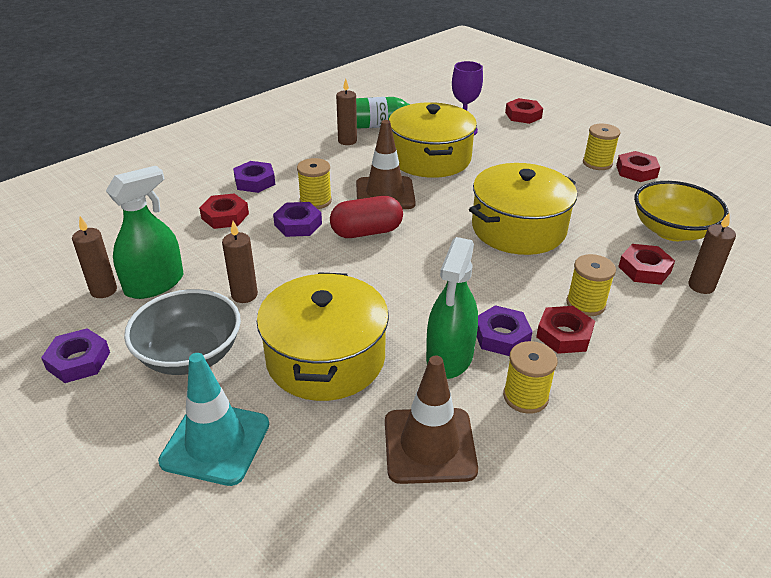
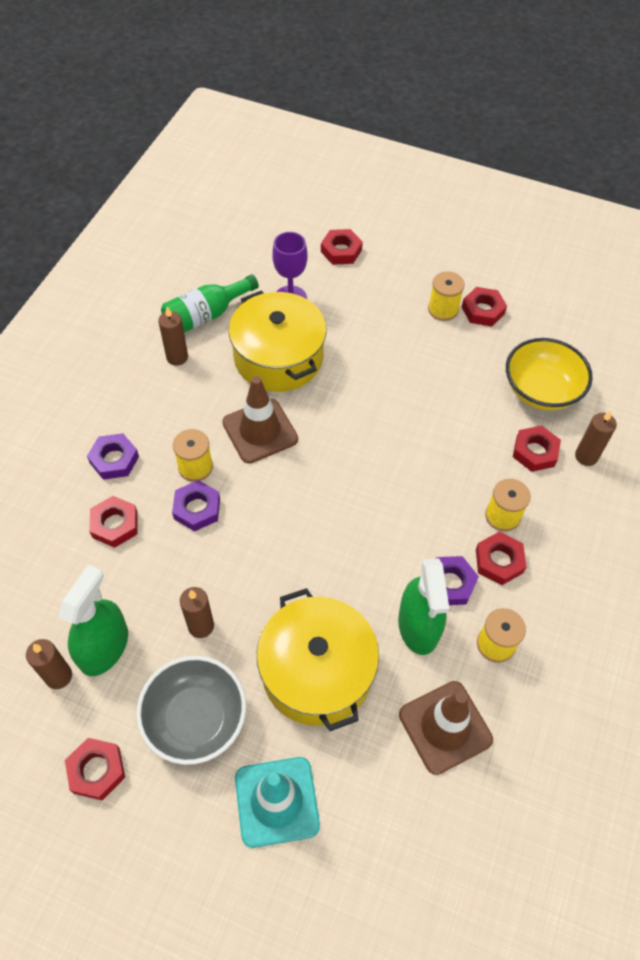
camera: 25 degrees left, 20 degrees up
purple nut [41,328,110,383] -> red nut [65,738,125,800]
red capsule [330,196,403,238] -> none
yellow pot [469,163,577,255] -> none

